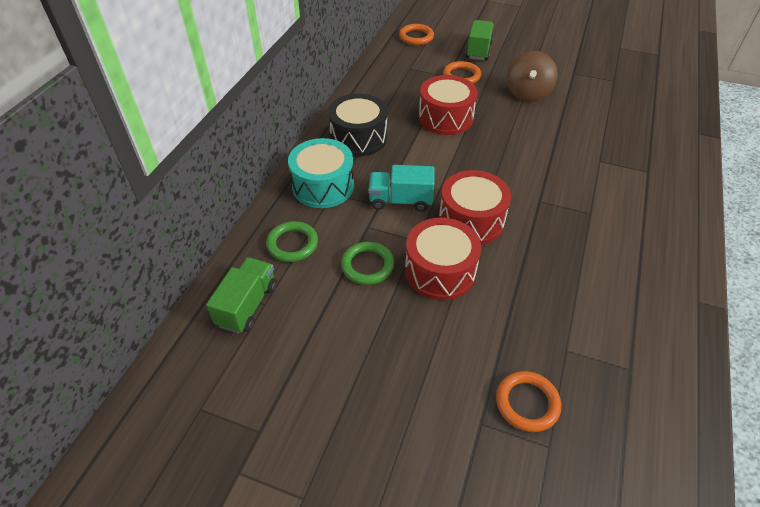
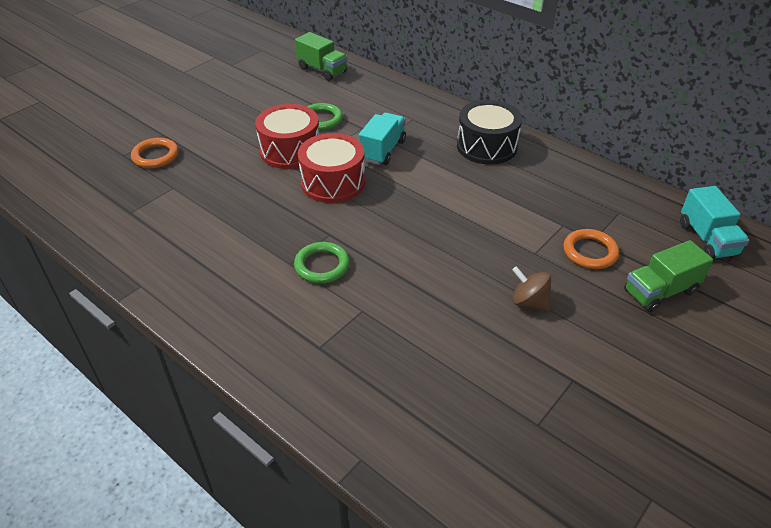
camera: 110 degrees right, 5 degrees down
green ring [266,221,318,262] -> green ring moved to [294,242,350,284]
turquoise drum [288,138,354,208] -> none
orange ring [399,24,434,45] -> turquoise truck [680,186,749,259]
red drum [419,75,477,135] -> none
green truck [465,20,493,61] -> green truck turned 120 degrees clockwise [624,240,713,312]
brown spinning top [507,51,558,102] -> brown spinning top [512,266,551,311], size x0.64

